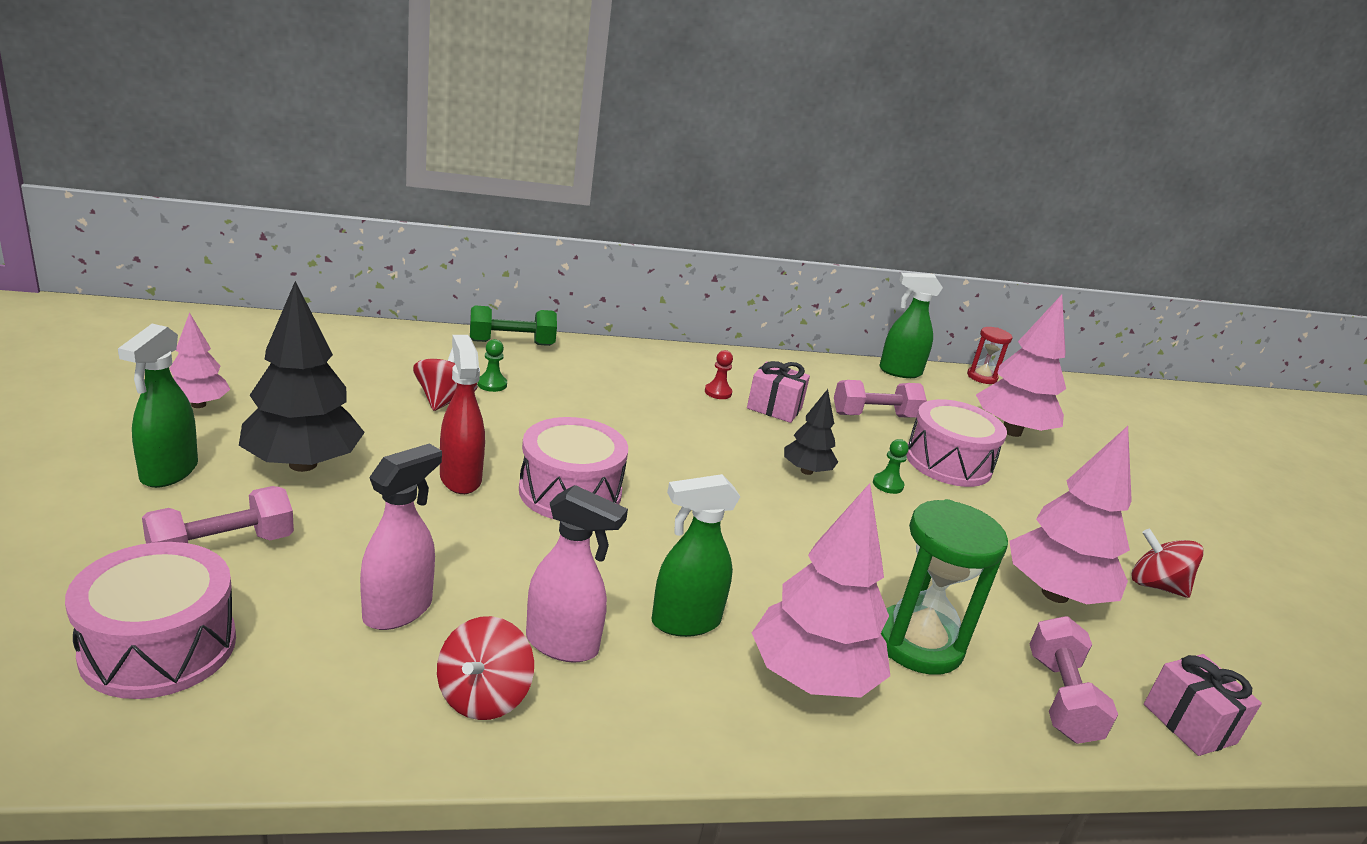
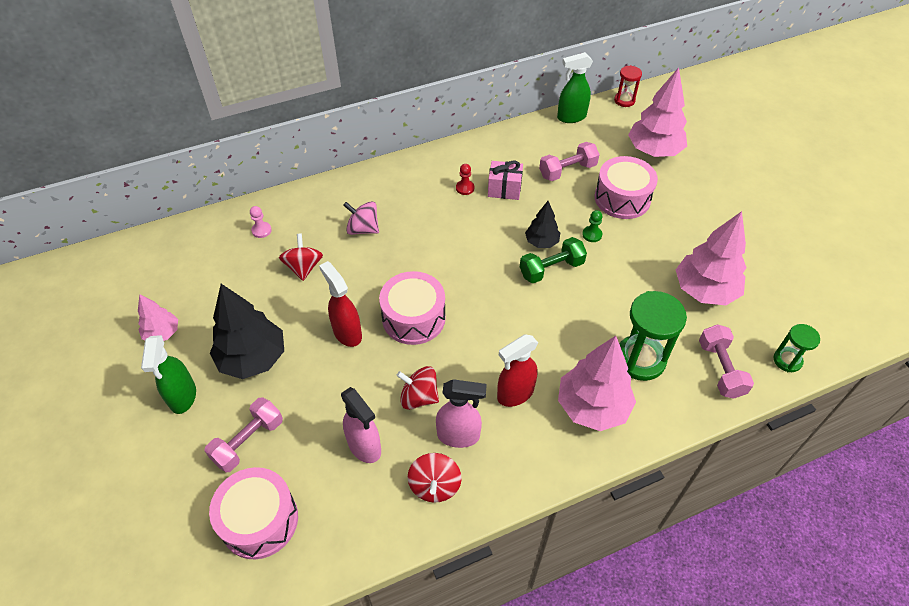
camera: 10 degrees left, 25 degrees up
pink spray bottle [360,443,442,630] -> pink spray bottle turned 120 degrees clockwise [341,387,381,463]
green dumbbell [470,305,557,346] -> green dumbbell moved to [520,237,587,283]
green pawn [477,339,507,392] -> none
green spray bottle [651,474,740,637] -> red spray bottle [497,335,538,407]
red spinning top [1132,529,1204,598] -> red spinning top moved to [397,366,439,410]
pink gift [1144,654,1262,756] -> green hourglass [773,324,820,372]
none -> pink pawn [250,206,272,238]
none -> pink spinning top [343,201,379,235]

